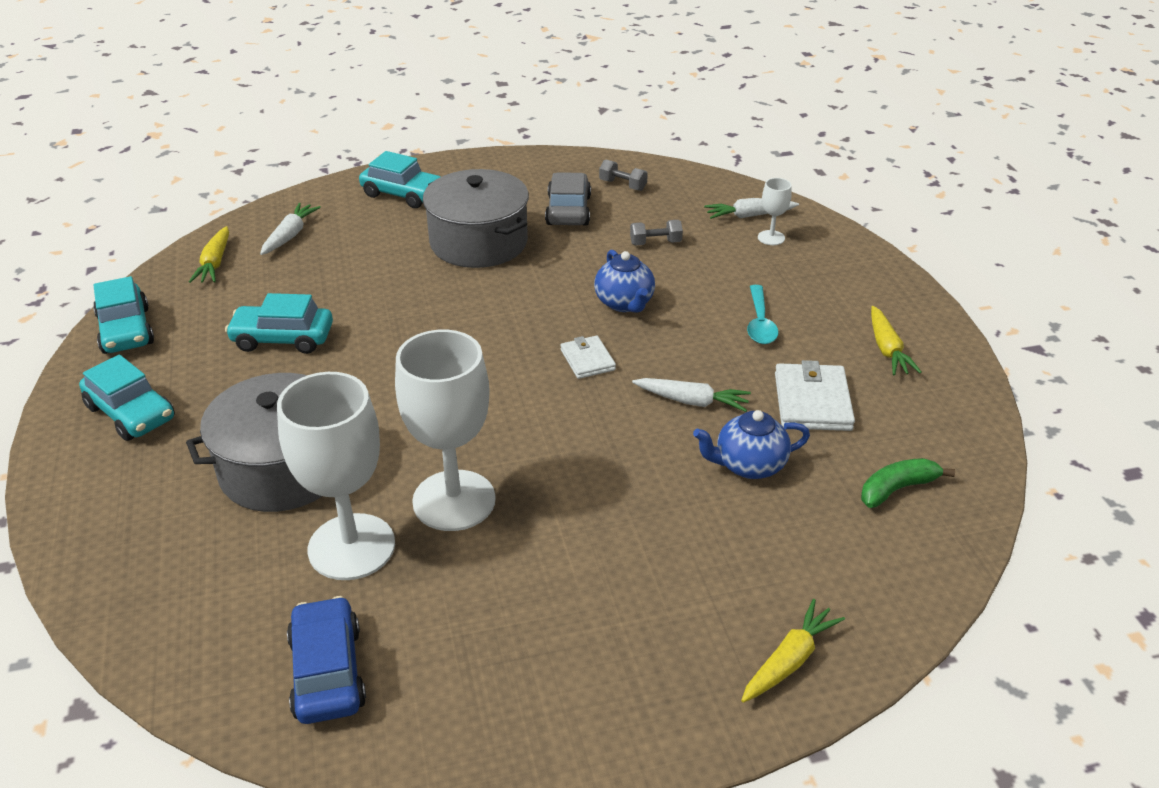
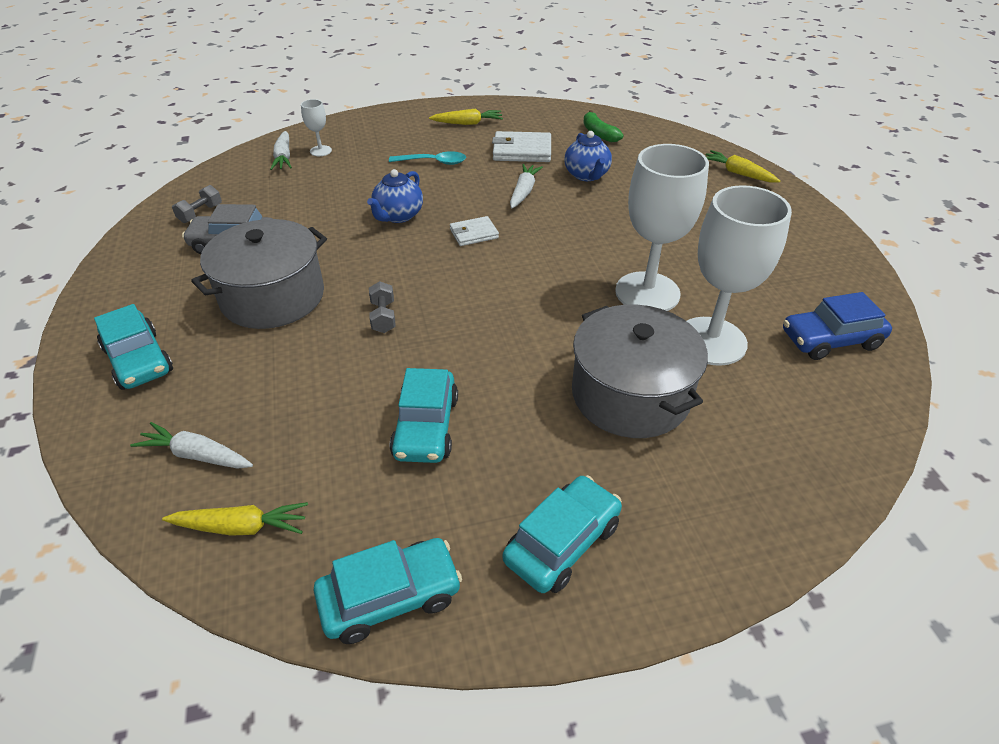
camera: 90 degrees left, 5 degrees up
turquoise car [359,151,440,208] -> turquoise car turned 120 degrees clockwise [94,304,173,390]
blue teapot [594,250,655,313] -> blue teapot turned 135 degrees clockwise [367,169,423,223]
grey dumbbell [630,220,683,245] -> grey dumbbell moved to [369,281,396,333]

